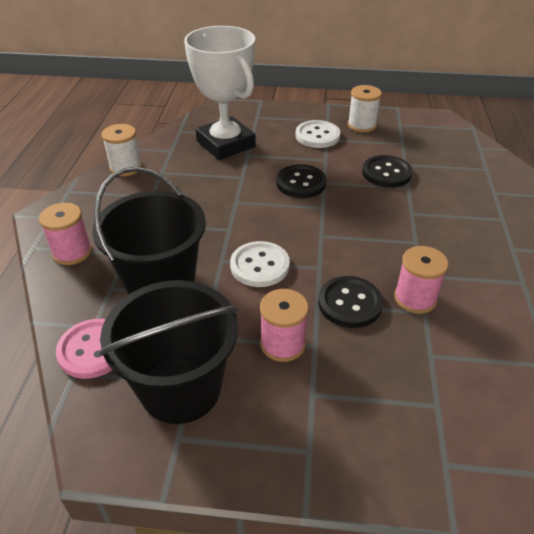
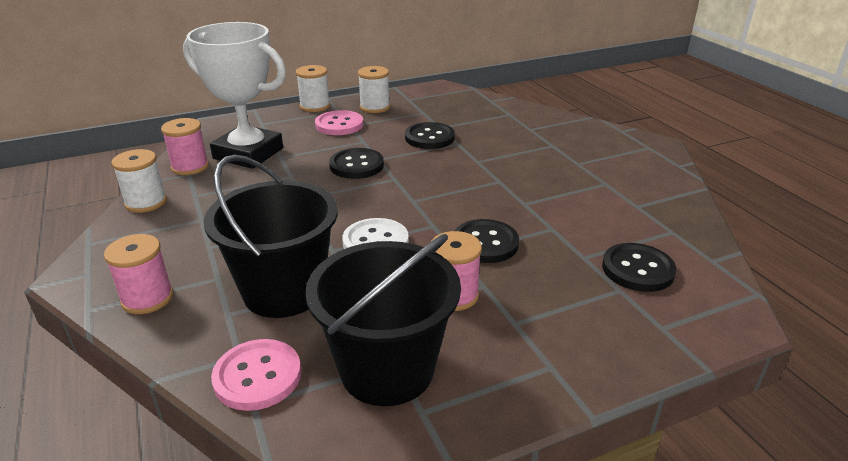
camera: 30 degrees left, 10 degrees down
white button [295,120,340,148] -> pink button [315,110,363,135]
pink spool [394,246,449,314] -> pink spool moved to [161,118,209,175]
none -> white spool [296,65,330,112]
none -> black button [602,243,677,292]

